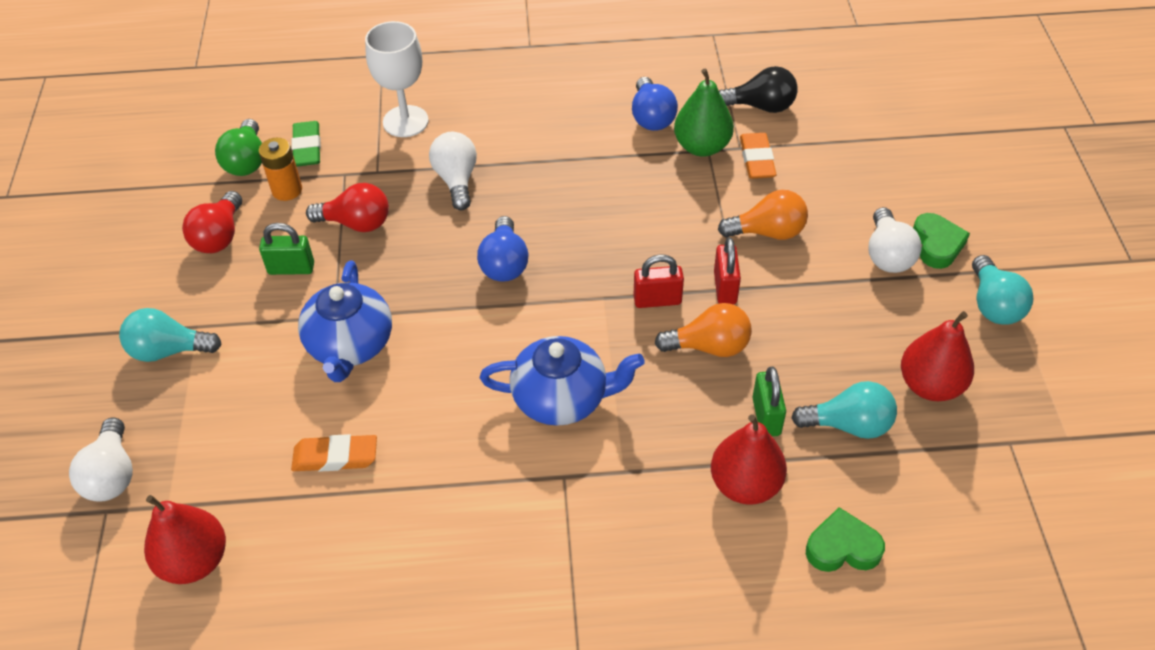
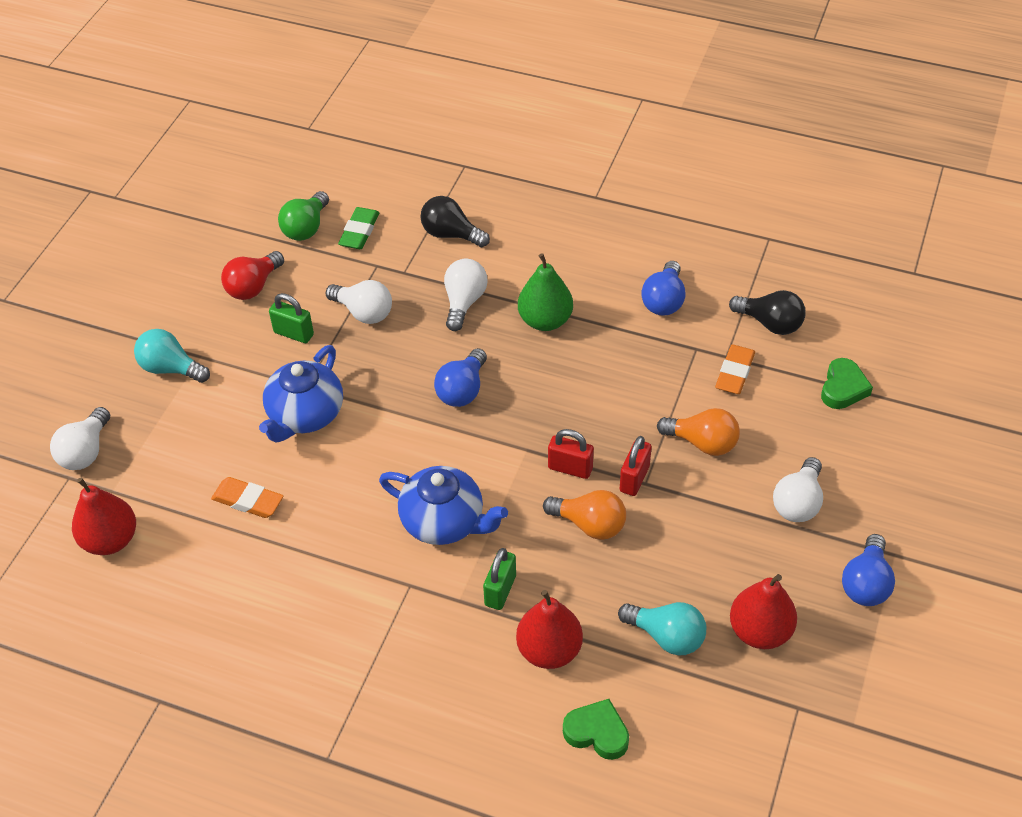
camera: 25 degrees right, 0 degrees up
orange battery [259,138,302,201] -> none
red light bulb [306,183,389,232] -> white light bulb [326,280,392,324]
white goblet [365,21,429,137] -> black light bulb [421,196,490,247]
green pear [674,69,734,157] -> green pear moved to [518,253,573,331]
green padlock [752,367,786,437] -> green padlock moved to [483,548,516,610]
green heart [913,213,970,269] -> green heart moved to [821,358,873,409]
turquoise light bulb [972,255,1033,325] -> blue light bulb [842,534,895,606]

